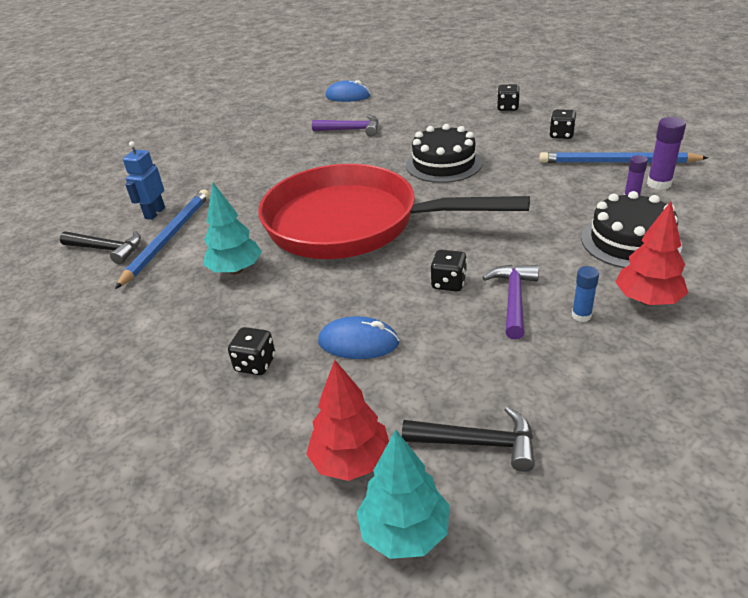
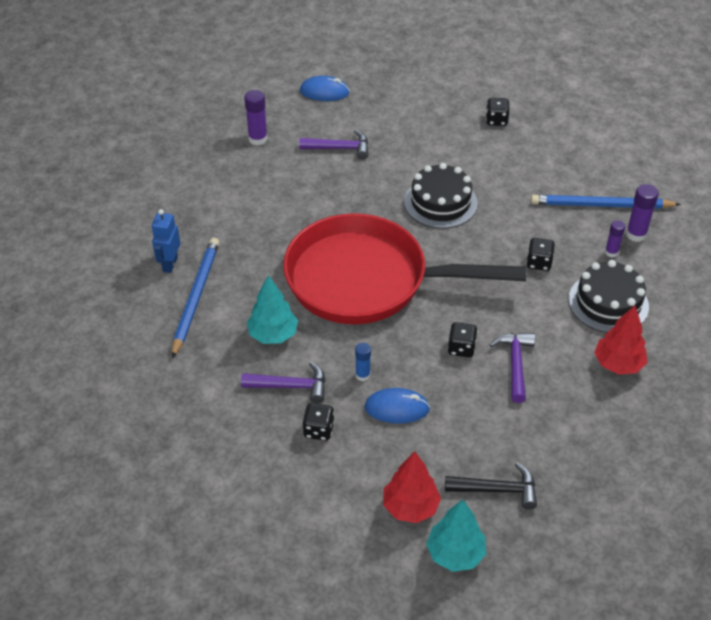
camera: 10 degrees left, 10 degrees up
black hammer [60,230,141,264] -> none
black dice [549,109,576,139] -> black dice moved to [526,238,555,271]
blue glue stick [572,266,599,322] -> blue glue stick moved to [355,343,371,381]
none -> purple hammer [241,362,325,403]
none -> purple glue stick [244,90,267,145]

